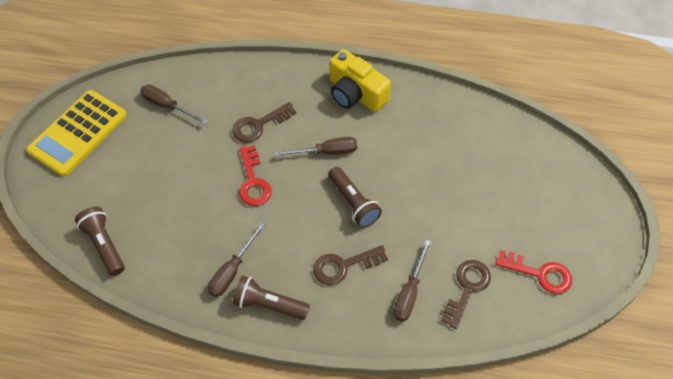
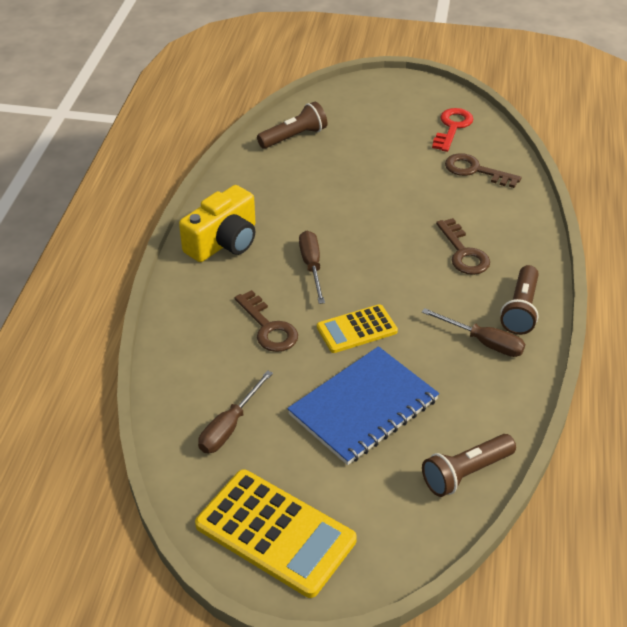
camera: 90 degrees left, 15 degrees down
red key [239,145,272,206] -> yellow calculator [317,304,398,353]
brown flashlight [328,167,382,228] -> brown flashlight moved to [257,102,327,149]
brown screwdriver [394,240,431,322] -> none
none -> blue notebook [287,346,439,465]

